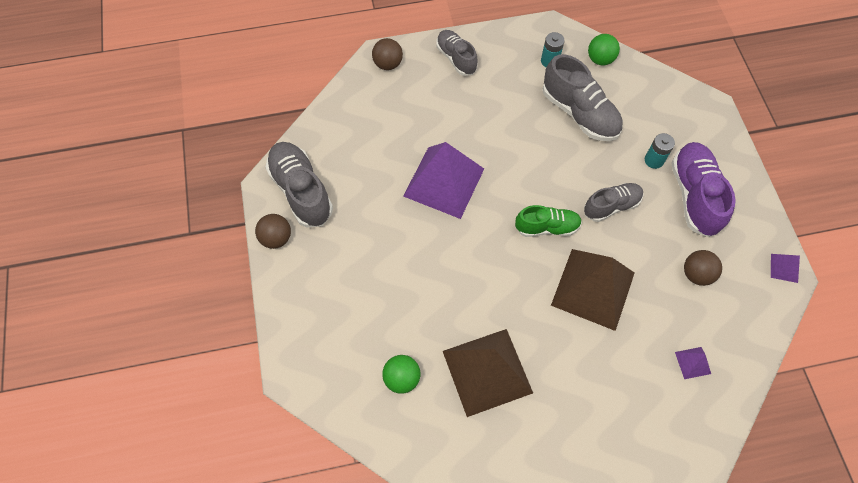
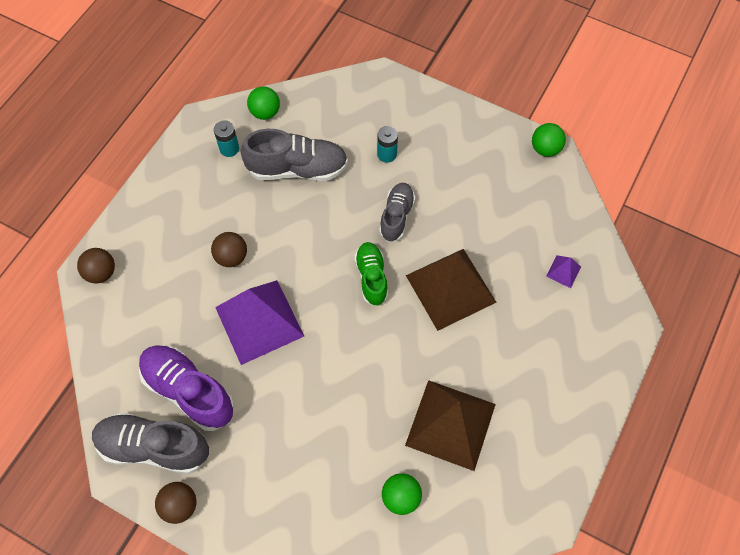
camera: 50 degrees left, 0 degrees up
grey shoe [436,30,477,76] -> none
green shoe [515,205,582,237] -> green shoe turned 45 degrees counterclockwise [354,242,388,306]
purple shoe [672,142,736,237] -> purple shoe moved to [139,345,234,431]
brown ball [684,250,722,286] -> brown ball moved to [211,232,247,267]
purple pyramid [771,254,800,283] -> green ball [532,123,566,157]

